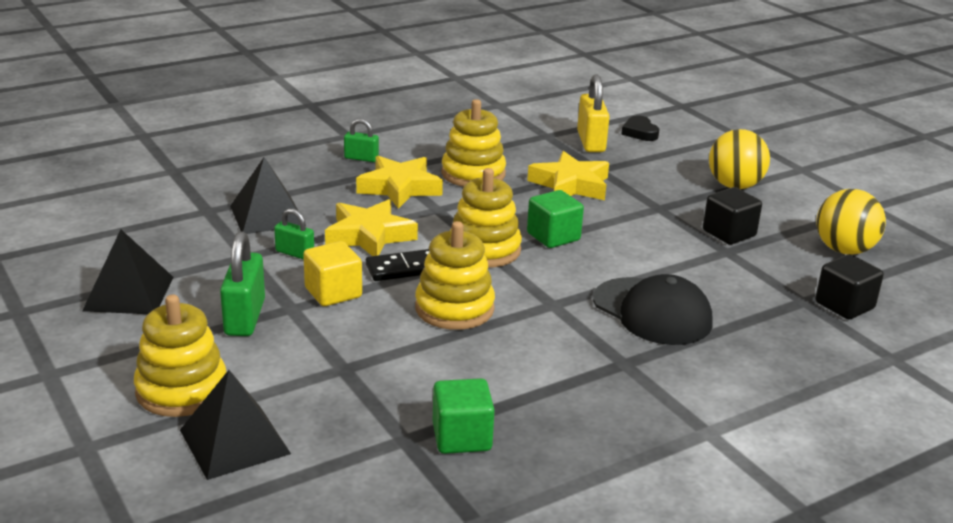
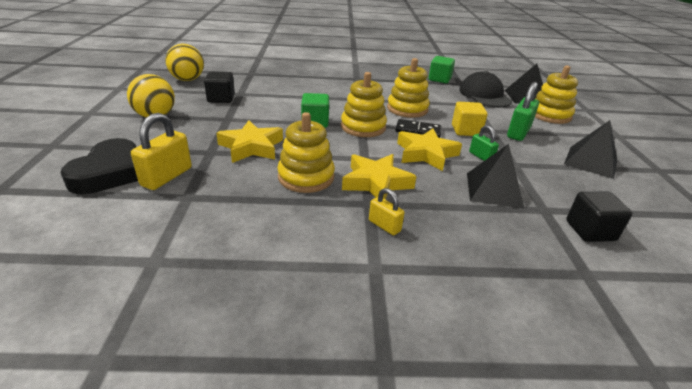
camera: 150 degrees left, 5 degrees up
green padlock [344,119,379,162] -> yellow padlock [369,188,405,236]
black cap [593,274,712,345] -> black cap moved to [459,71,512,107]
black heart [621,116,660,141] -> black heart [61,138,138,194], size x1.91
black cube [815,254,884,320] -> black cube moved to [566,191,632,242]

